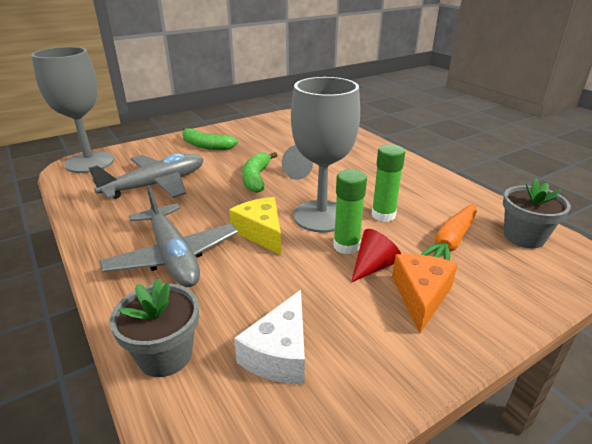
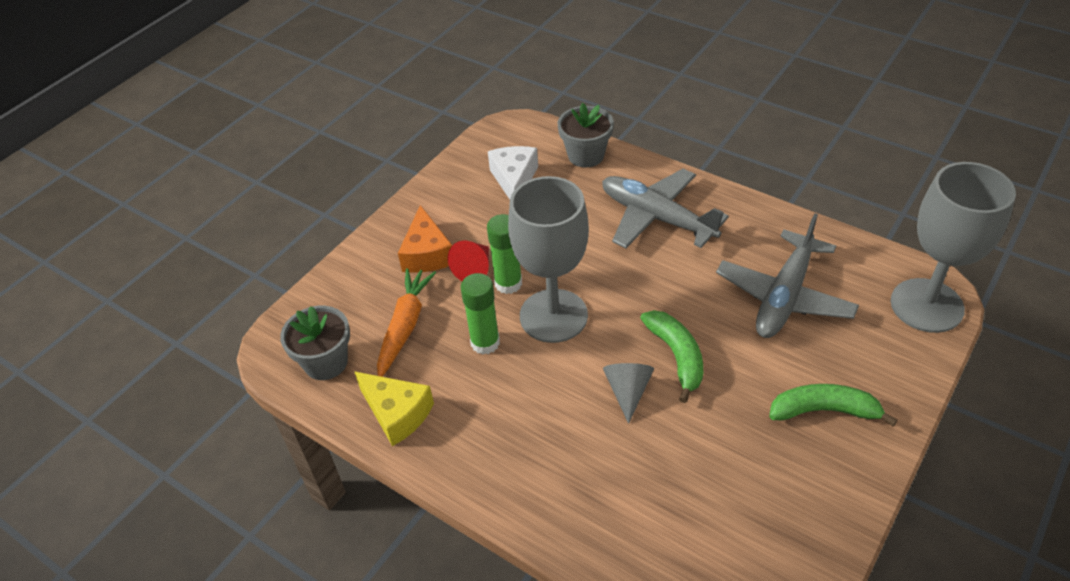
camera: 160 degrees right, 15 degrees up
yellow cheese [229,197,281,255] -> yellow cheese moved to [355,372,434,446]

